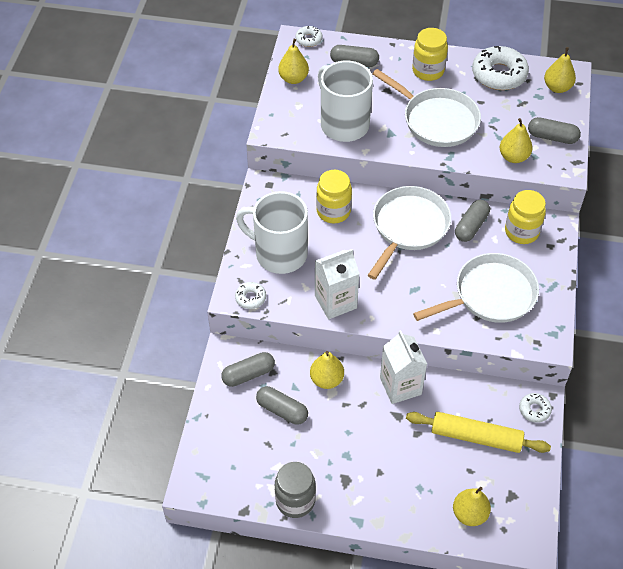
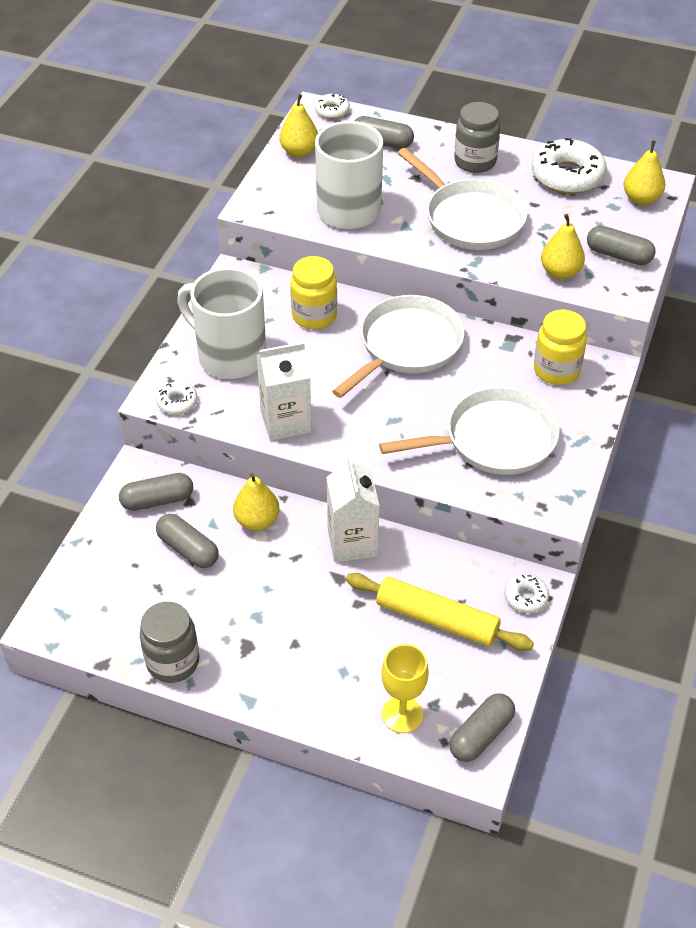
camera: 10 degrees right, 5 degrees down
yellow jar [412,28,448,81] -> grey jar [454,102,500,173]
yellow pear [453,487,491,526] -> yellow goblet [381,644,429,733]
grey capsule [455,200,490,242] -> grey capsule moved to [449,693,515,762]

